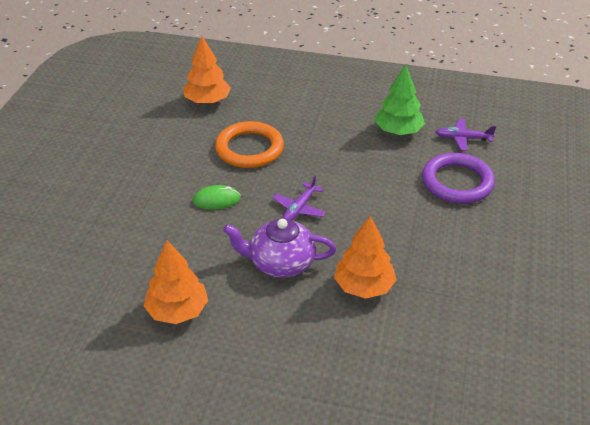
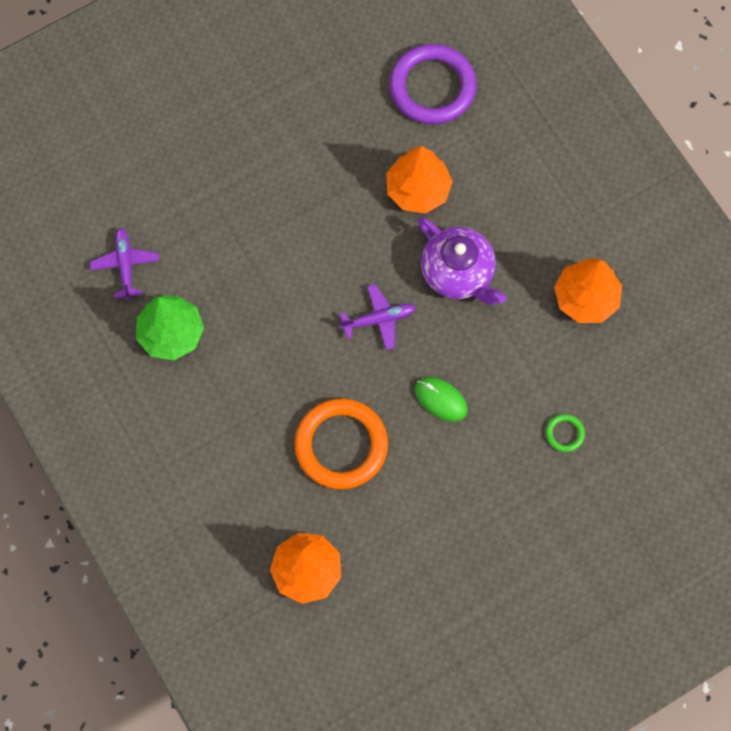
camera: 135 degrees left, 30 degrees up
purple ring [422,153,495,204] -> purple ring moved to [389,44,476,124]
purple plane [436,119,496,151] -> purple plane turned 150 degrees counterclockwise [90,228,159,300]
none -> green ring [546,414,585,452]

